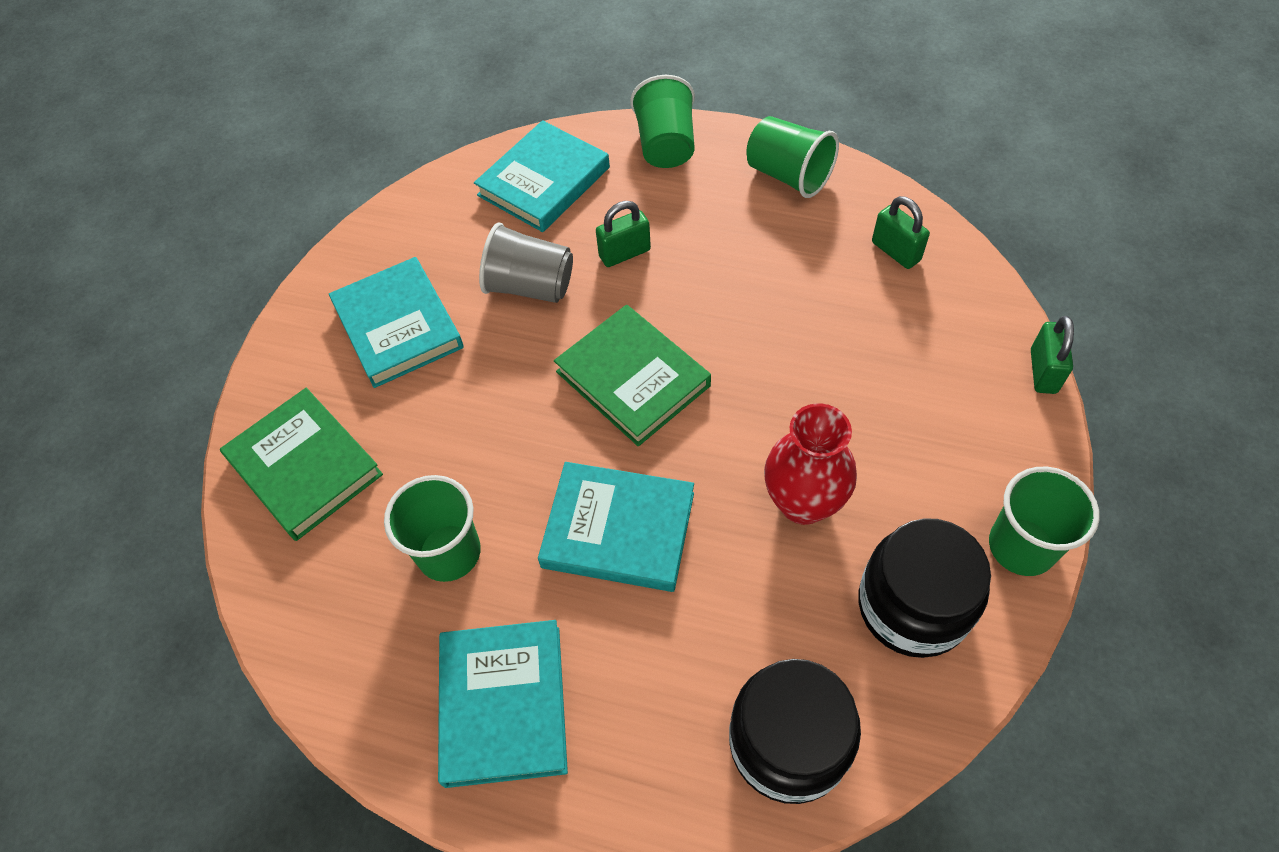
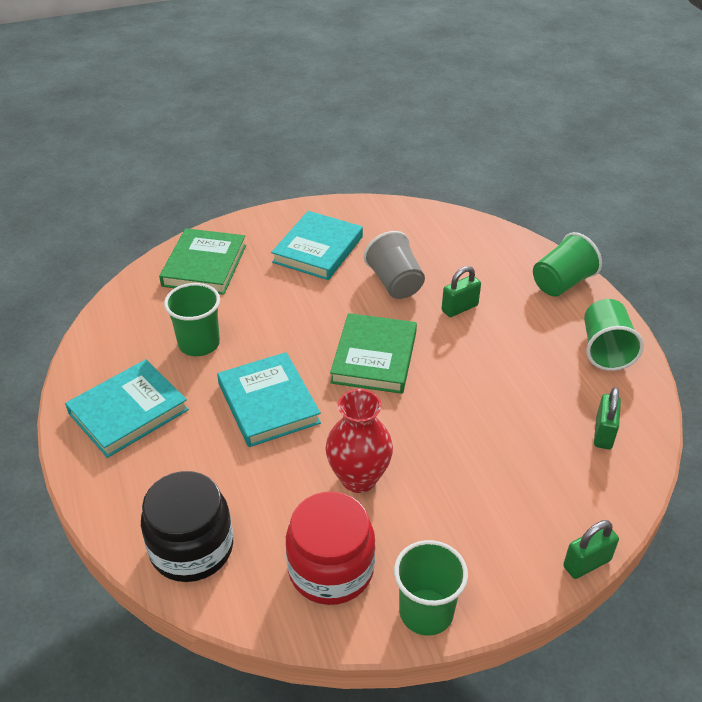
camera: 50 degrees right, 15 degrees down
turquoise book [474,120,610,232] -> none
green padlock [596,201,651,267] -> green padlock turned 60 degrees counterclockwise [442,266,481,317]
black jar [858,518,991,658] -> red jar [286,491,375,605]

